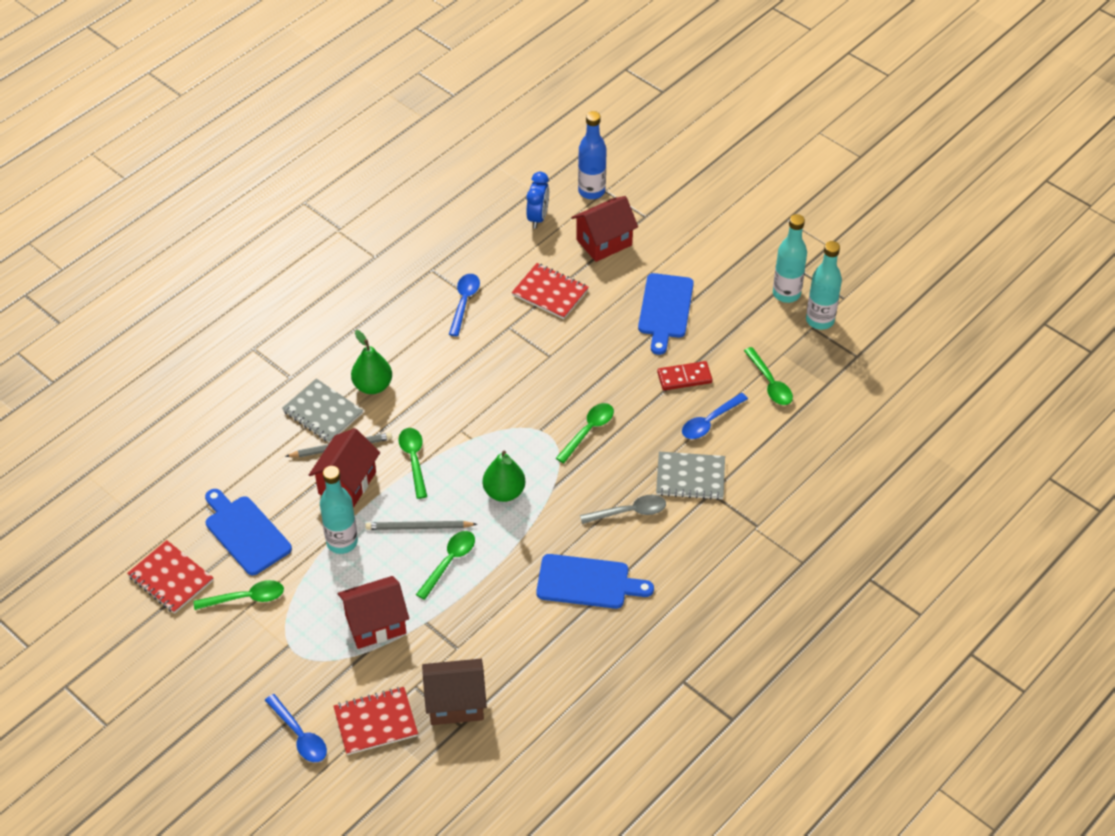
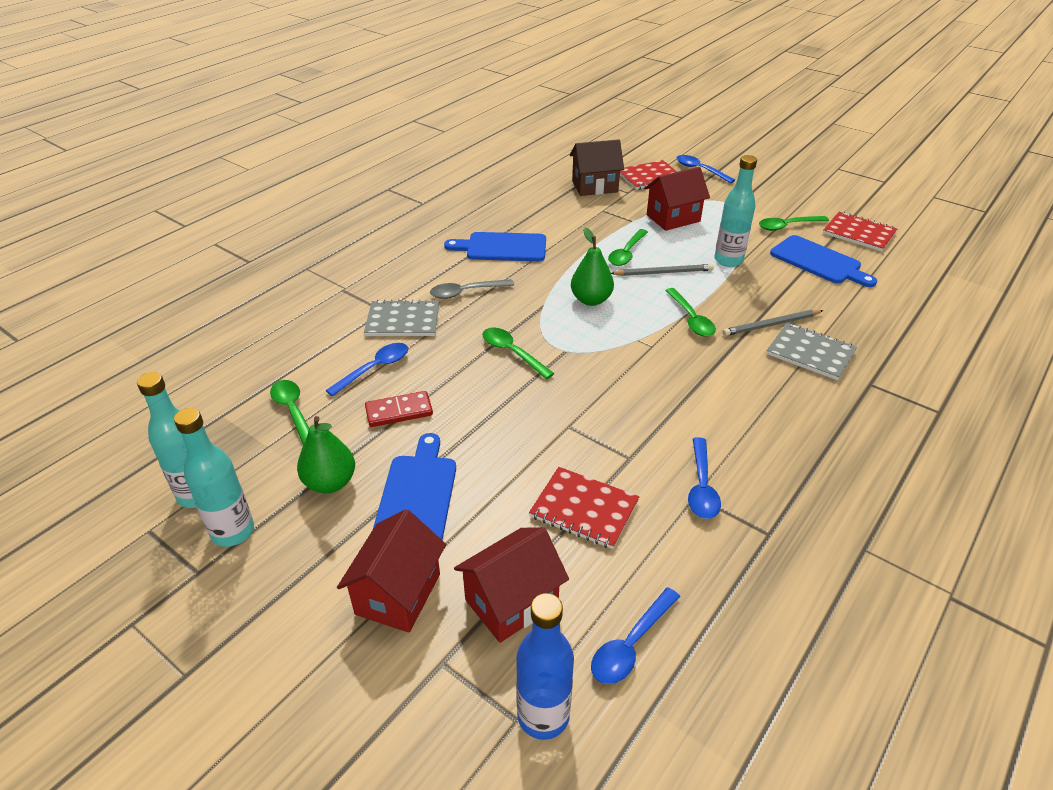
camera: 175 degrees right, 10 degrees down
red house [309,428,380,507] -> red house moved to [337,509,446,633]
green pear [351,330,392,394] -> green pear moved to [297,416,355,493]
blue clock [526,172,549,229] -> blue spoon [591,587,680,684]
green spoon [556,403,614,463] -> green spoon turned 105 degrees clockwise [482,327,554,379]

